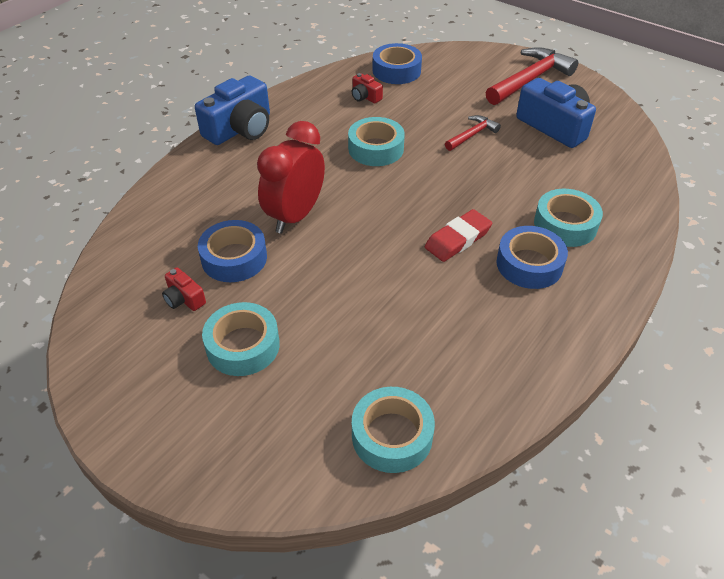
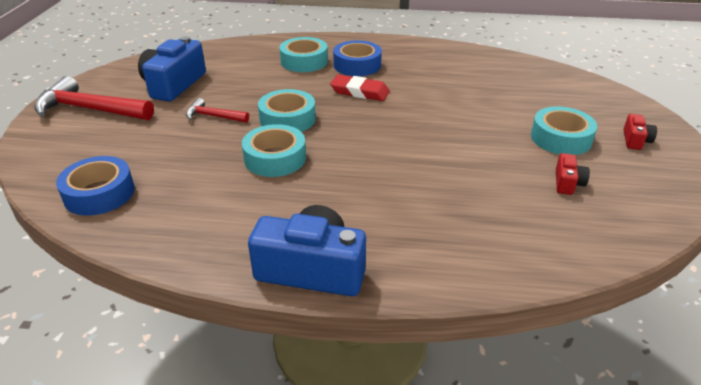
camera: 120 degrees left, 10 degrees down
blue tape [198,220,267,282] -> none
red clock [257,121,325,234] -> none
red camera [352,73,383,103] -> red camera moved to [623,114,657,150]
turquoise tape [352,387,435,473] -> turquoise tape moved to [258,89,316,132]

